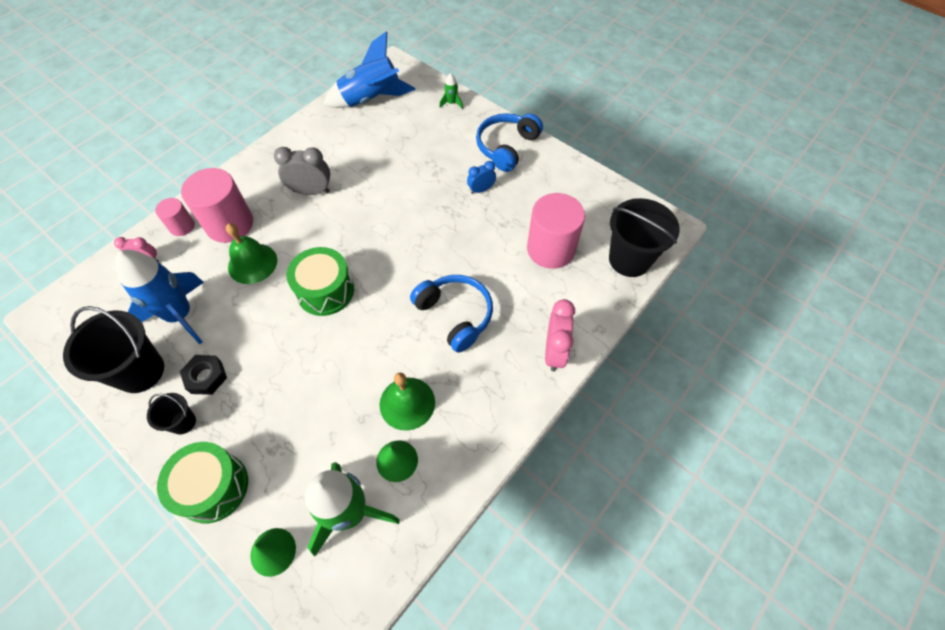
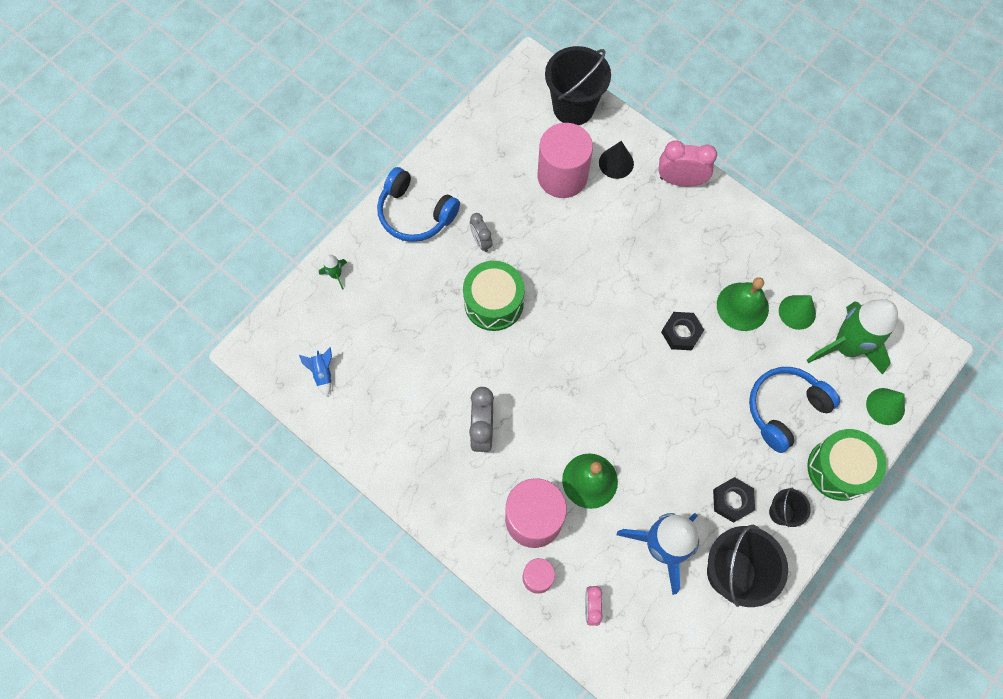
camera: 90 degrees left, 10 degrees up
green drum [286,247,354,316] -> green drum moved to [463,261,525,331]
blue rocket [323,31,416,108] -> blue rocket [299,347,332,397], size x0.41
blue headphones [410,275,493,353] -> blue headphones moved to [749,367,840,453]
blue clock [467,161,496,194] -> grey clock [470,213,492,252]
none -> black cone [599,141,634,179]
none -> black nut [661,312,704,350]

